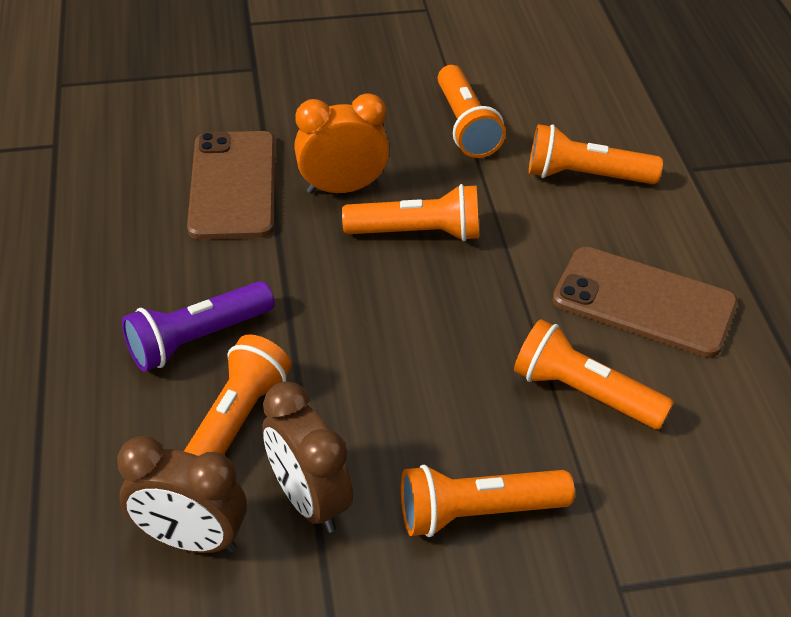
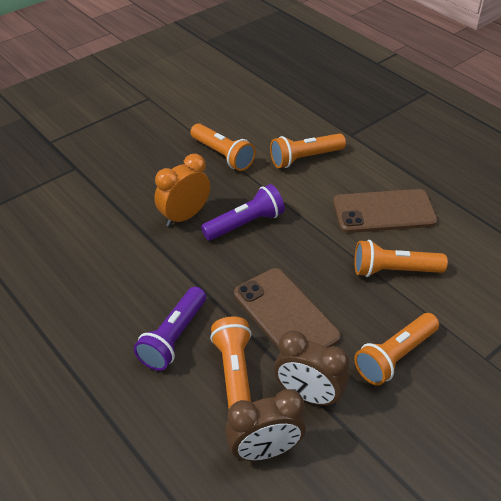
camera: 30 degrees left, 0 degrees up
brown phone [187,131,275,240] -> brown phone moved to [234,268,341,348]
orange flashlight [342,184,479,241] -> purple flashlight [201,184,285,241]

